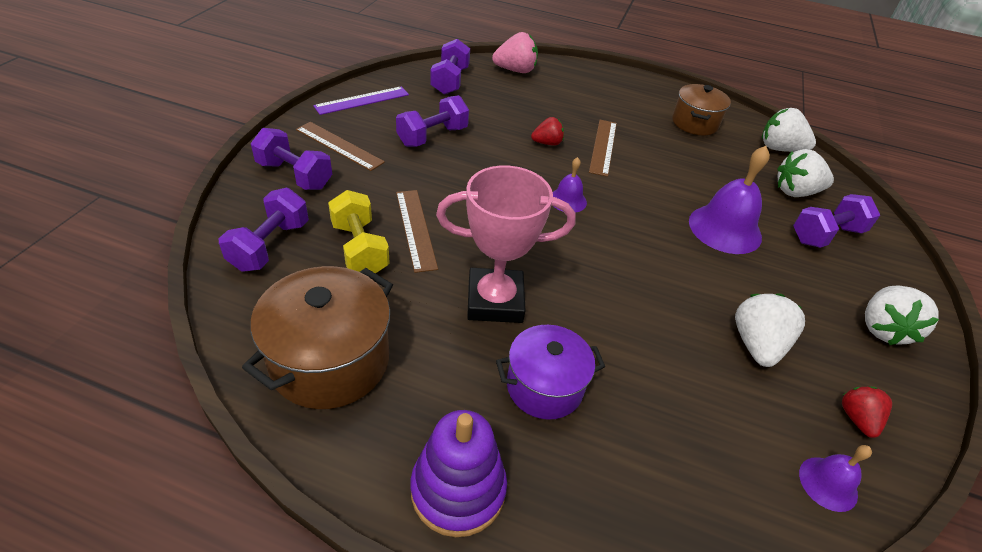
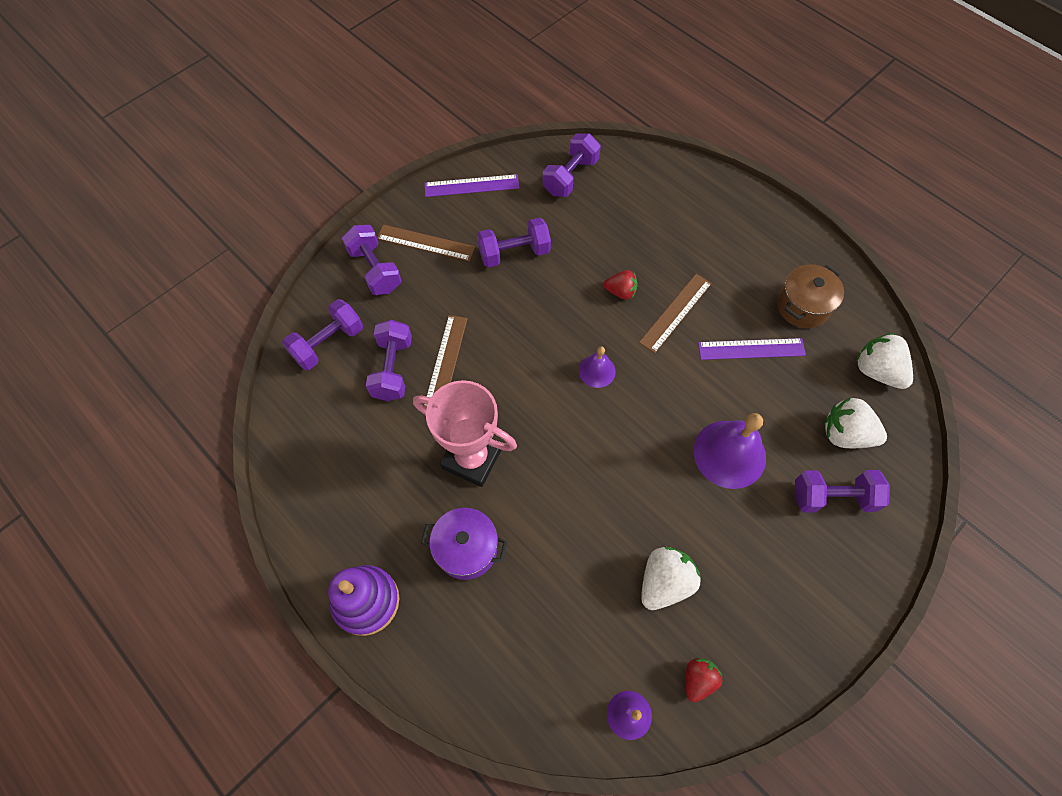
camera: 30 degrees right, 20 degrees up
brown pot [242,266,393,409] -> none
brown ruler [296,122,385,171] -> brown ruler turned 45 degrees counterclockwise [377,225,475,261]
yellow dumbbell [328,190,390,273] -> purple dumbbell [366,320,412,401]
pink strawberry [492,32,538,73] -> none
white strawberry [865,285,939,345] -> none
none -> purple ruler [698,338,806,360]

